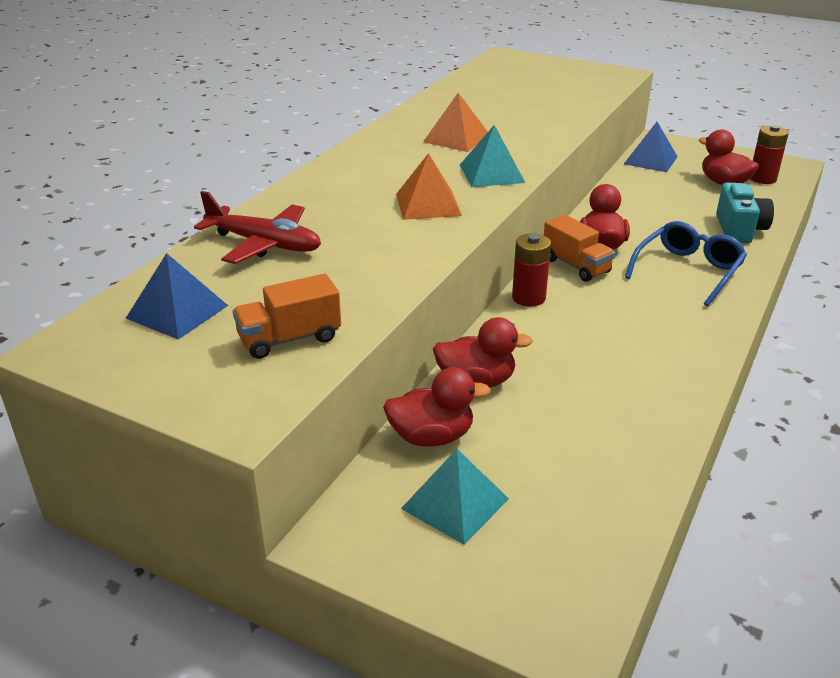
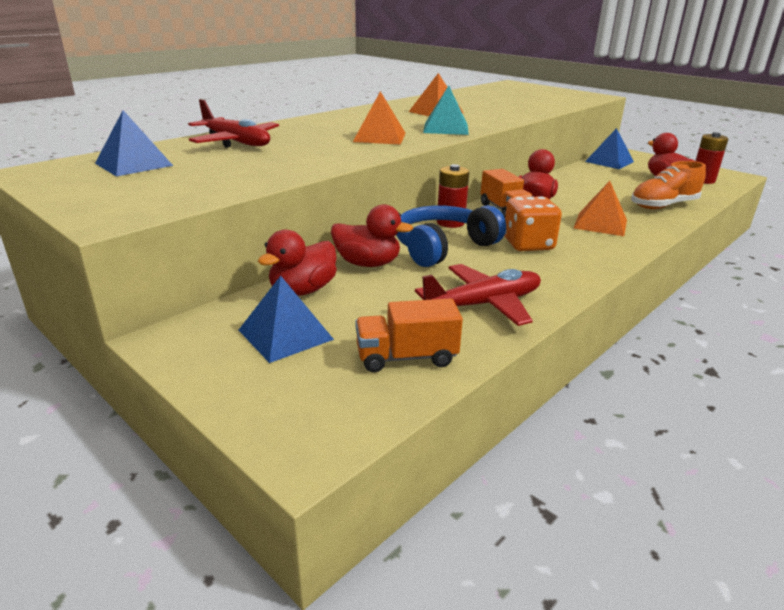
camera: 15 degrees right, 5 degrees down
orange truck [233,274,341,359] -> orange truck moved to [355,298,463,372]
red duck [383,367,491,446] -> red duck turned 120 degrees clockwise [258,230,337,296]
turquoise pyramid [401,449,509,545] -> blue pyramid [239,276,334,363]
blue glasses [625,221,747,307] -> orange pyramid [574,181,627,236]
turquoise camera [716,183,774,243] -> orange shoe [631,161,706,209]
none -> blue headphones [396,205,506,267]
none -> red plane [415,264,541,326]
none -> orange dice [504,196,562,251]

